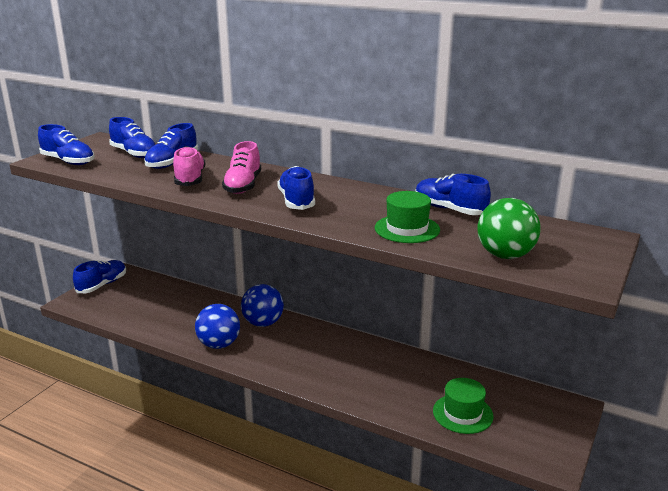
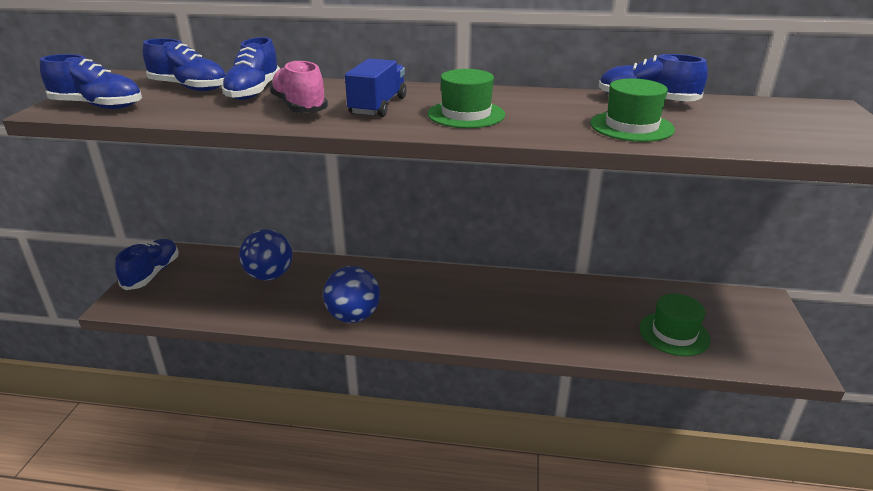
camera: 20 degrees left, 5 degrees up
pink shoe [222,141,261,194] -> blue truck [345,58,407,117]
blue ball [241,284,284,327] -> blue ball moved to [239,229,292,280]
blue shoe [277,166,315,210] -> green hat [427,69,505,128]
green ball [478,198,541,259] -> none

